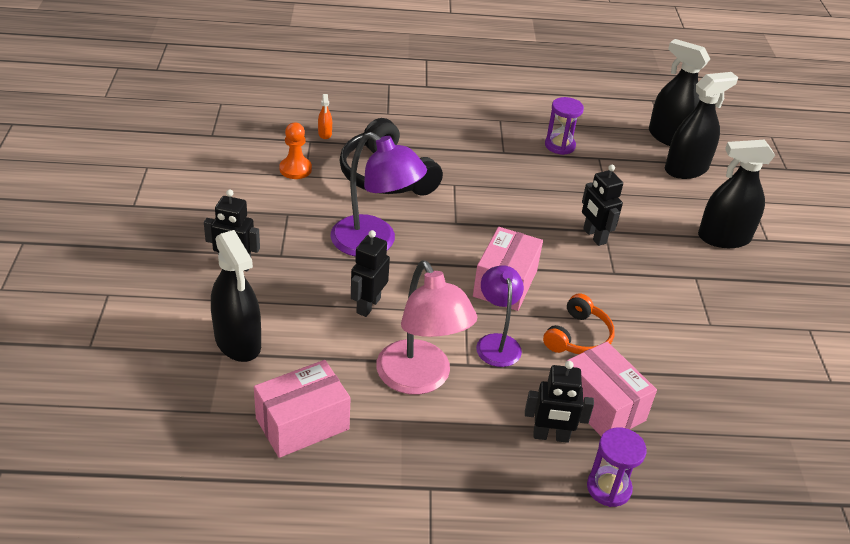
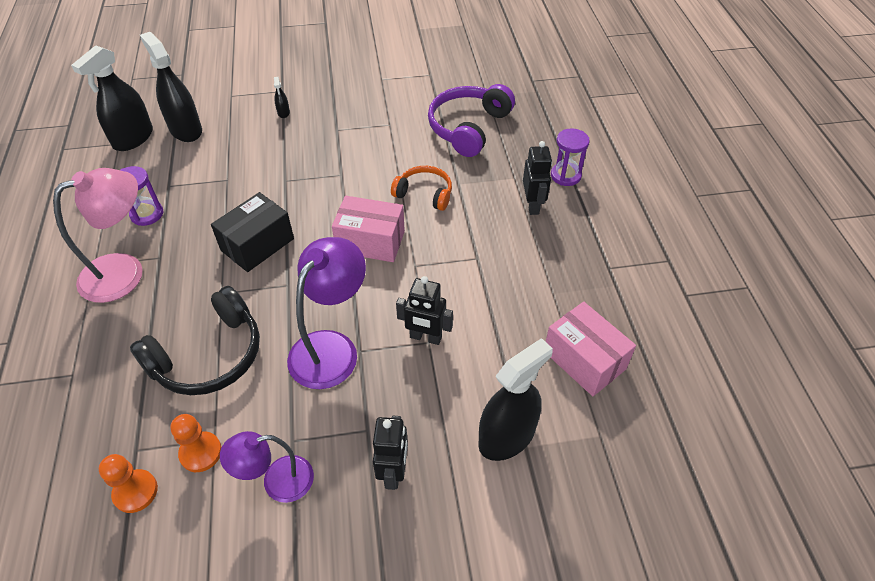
camera: 95 degrees left, 10 degrees up
orange spray bottle [318,94,332,139] -> none
pink lamp [376,260,477,395] -> pink lamp moved to [53,168,143,303]
purple lamp [476,265,524,367] -> purple lamp moved to [220,431,314,503]
pink box [566,342,657,436] -> none
black robot [582,165,623,246] -> none
black spray bottle [698,139,775,248] -> black spray bottle [274,77,290,118], size x0.42
none -> orange pawn [99,454,158,513]
none -> black box [211,192,294,272]
none -> purple headphones [428,84,515,157]

